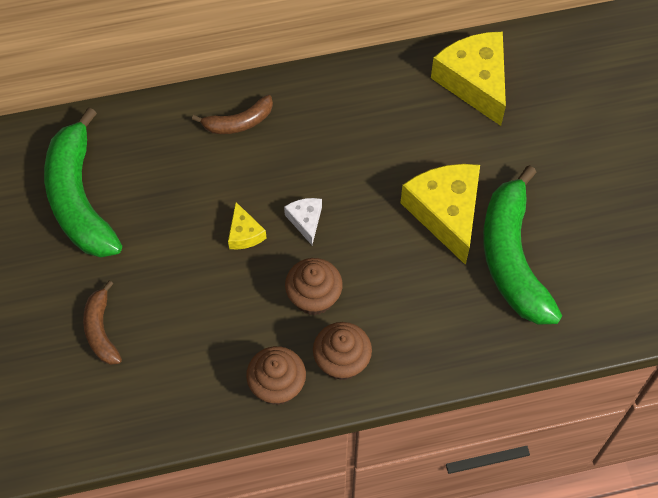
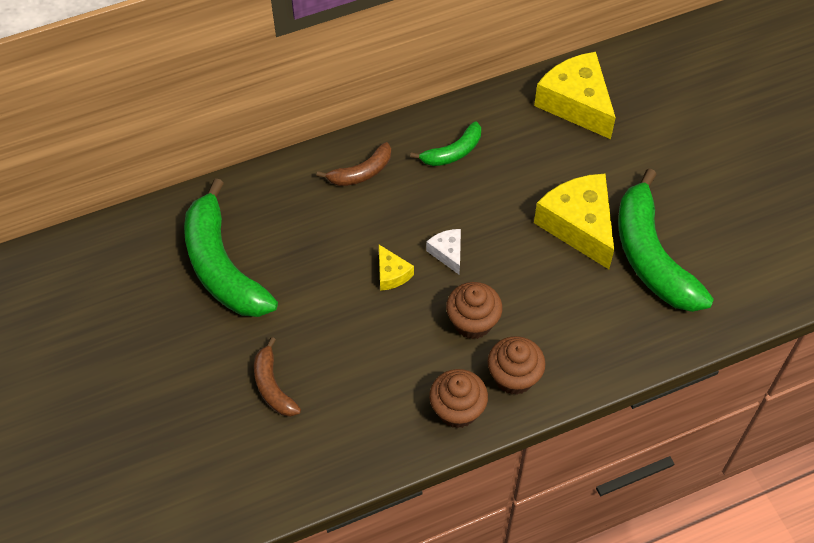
camera: 10 degrees left, 5 degrees down
none -> green banana [410,121,481,166]

